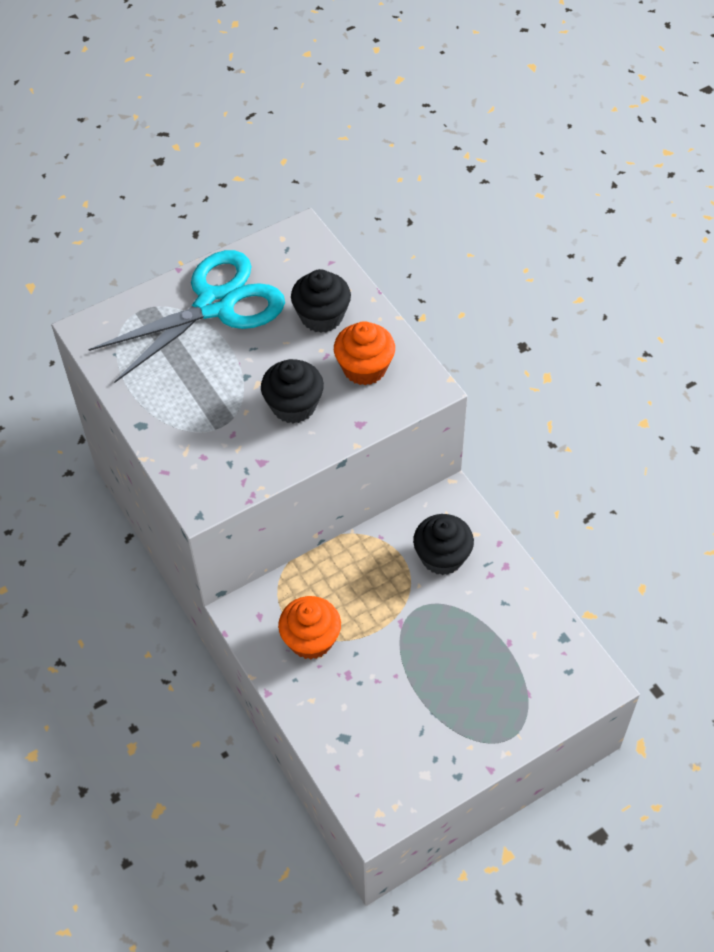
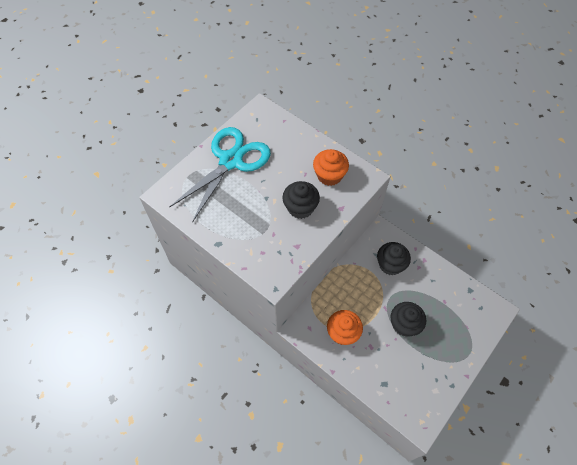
camera: 20 degrees left, 5 degrees up
black cupcake [291,269,351,333] -> black cupcake moved to [391,302,426,337]

